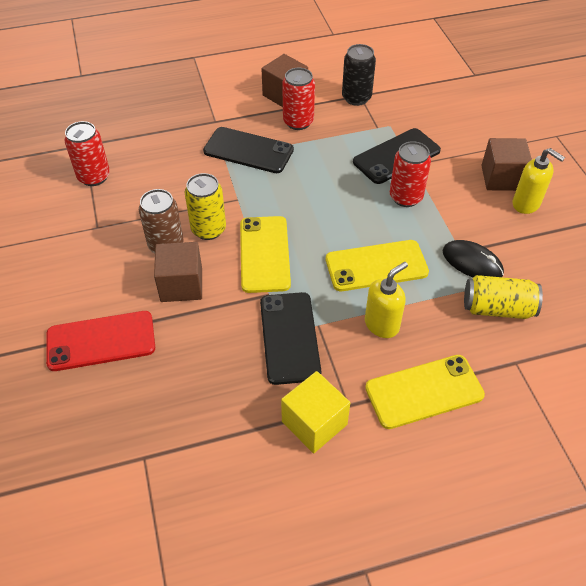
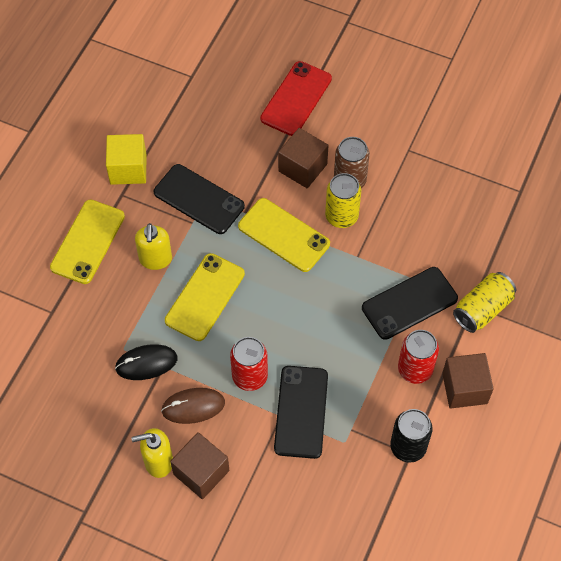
camera: 130 degrees right, 10 degrees up
red can [64,121,110,186] -> none
yellow can [464,275,543,319] -> yellow can moved to [453,272,516,333]
none -> brown mouse [161,388,225,424]

